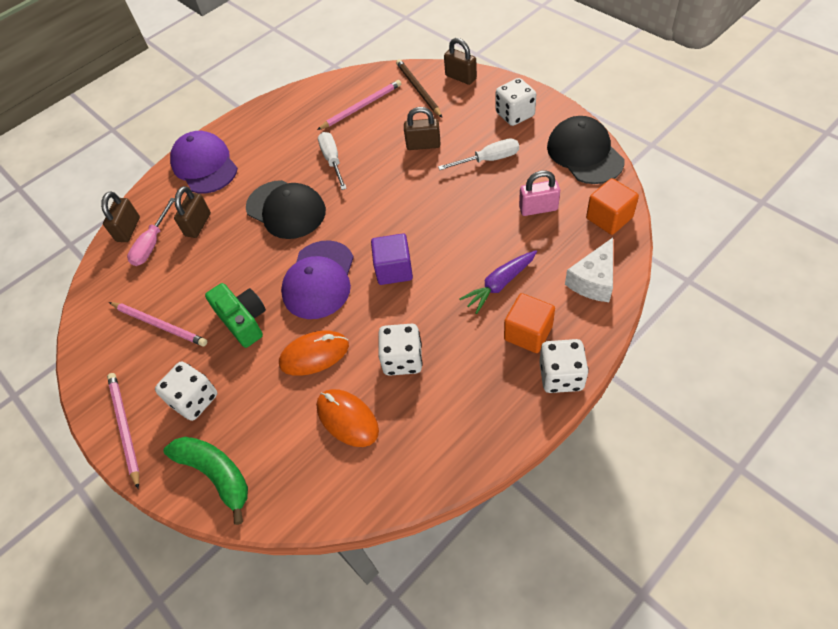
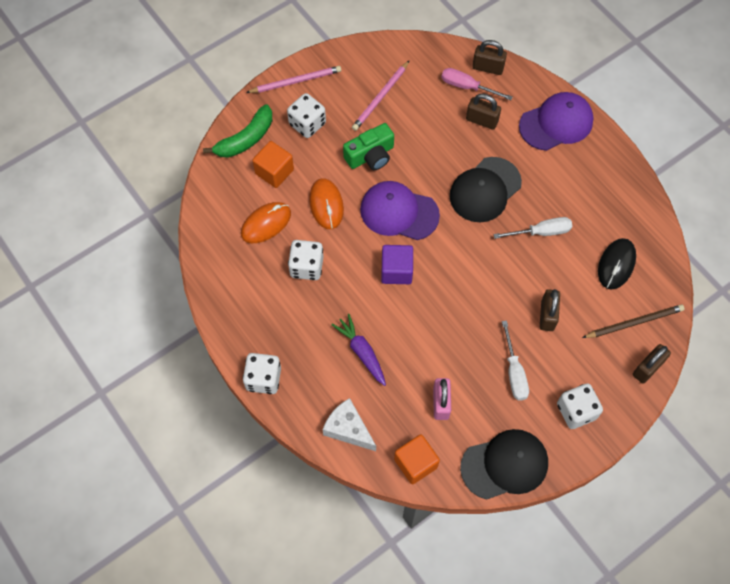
camera: 90 degrees right, 10 degrees up
pink pencil [317,80,401,130] -> black mouse [598,238,636,289]
orange cube [504,293,555,353] -> orange cube moved to [253,141,294,188]

